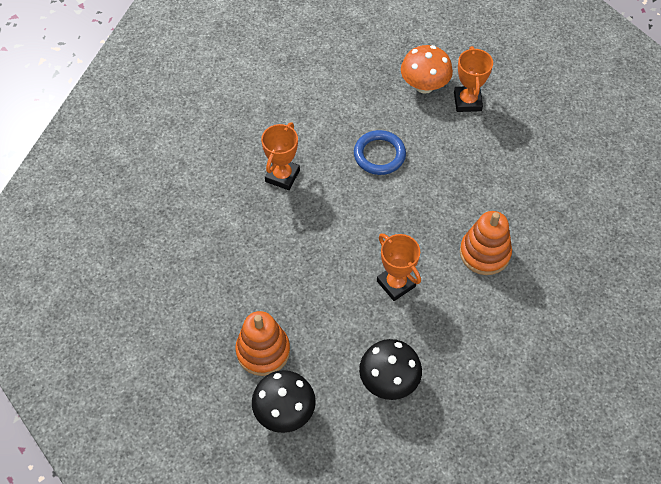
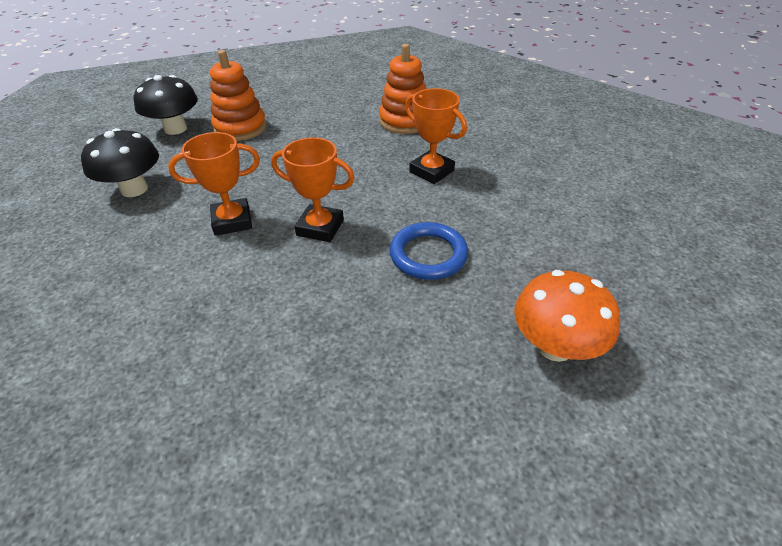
camera: 110 degrees right, 15 degrees down
orange trophy [454,46,493,112] -> orange trophy moved to [271,137,355,242]
orange stacking toy [460,211,512,275] -> orange stacking toy moved to [379,44,426,134]

